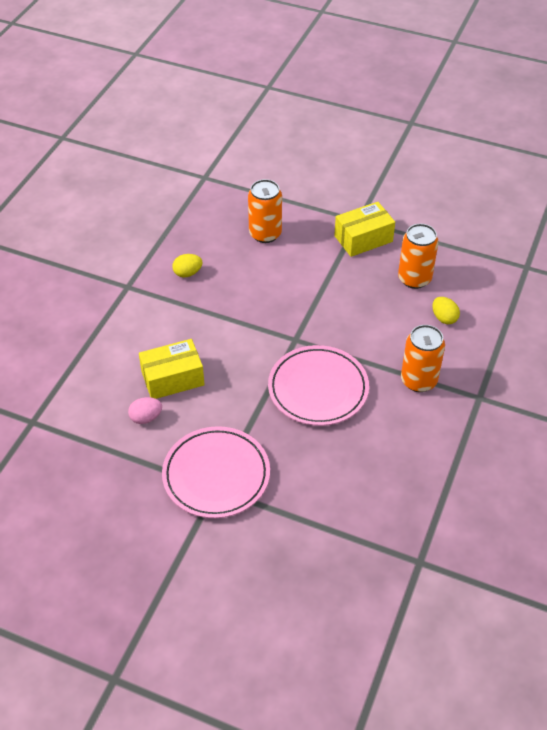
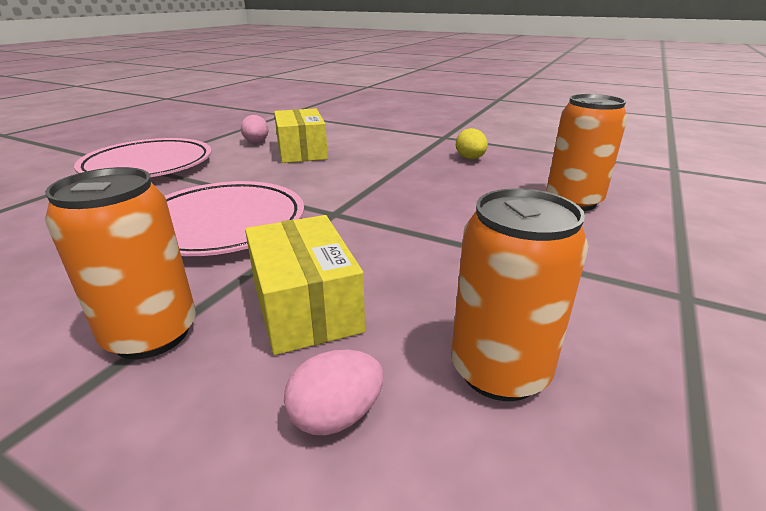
camera: 95 degrees right, 20 degrees down
yellow box [334,202,395,257] -> yellow box moved to [245,215,365,355]
yellow egg [432,297,460,324] -> pink egg [284,350,383,435]

